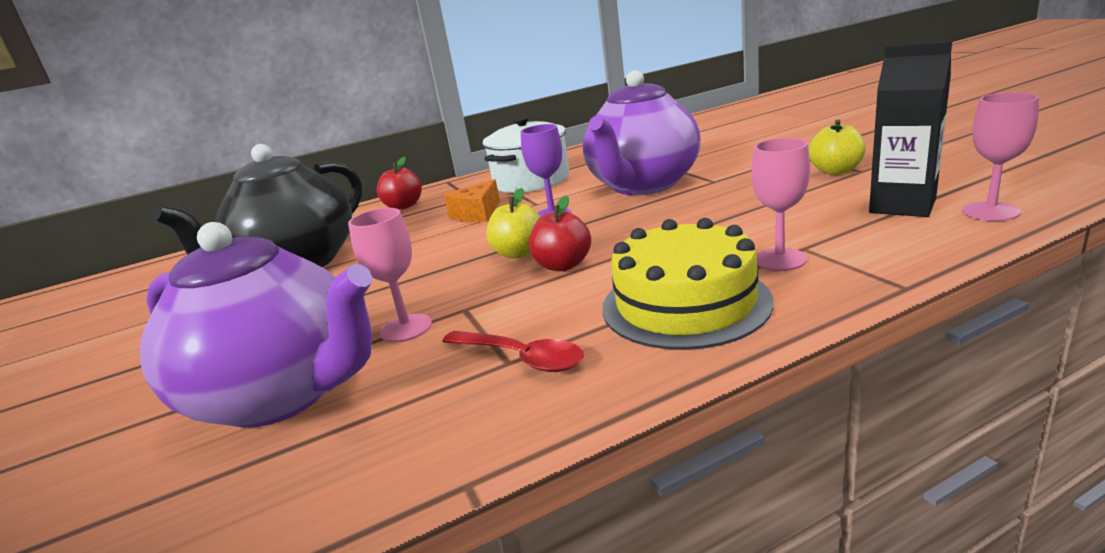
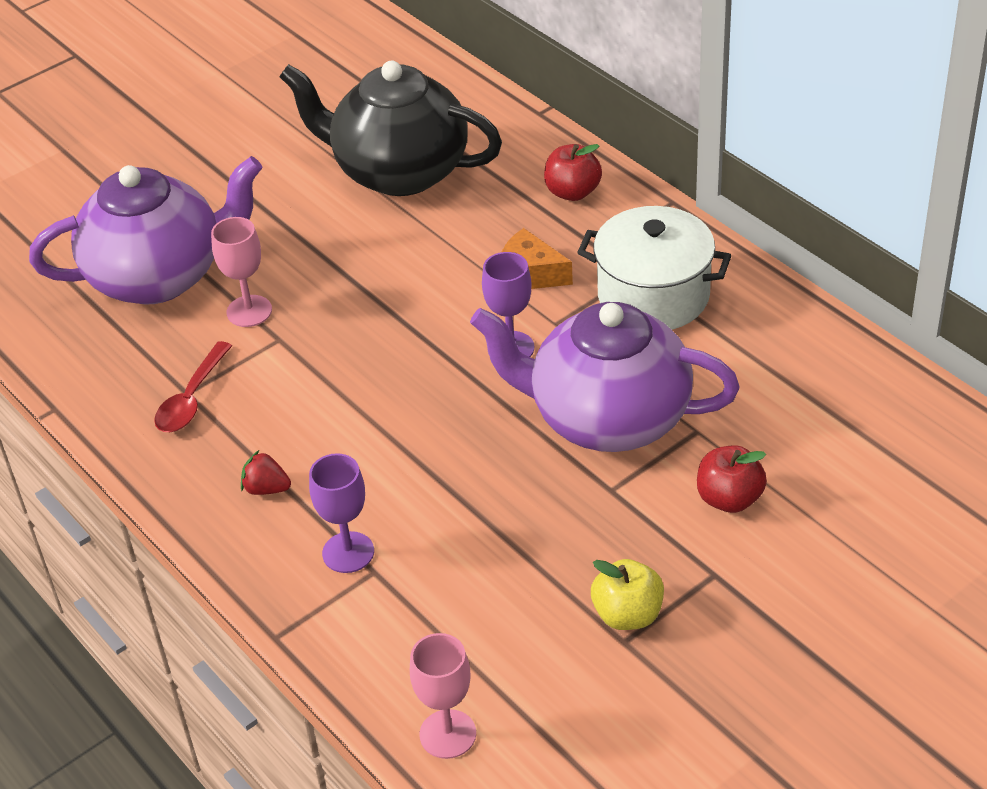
camera: 75 degrees right, 20 degrees up
purple teapot [140,222,372,428] -> purple teapot turned 120 degrees counterclockwise [29,156,263,305]
yellow apple [486,188,540,258] -> none
red apple [529,196,591,271] -> red apple moved to [697,445,767,513]
yellow cake [602,218,773,350] -> red strawberry [241,450,291,495]
pink goblet [751,138,810,271] -> purple goblet [309,453,374,573]
black carton [869,42,952,217] -> none

